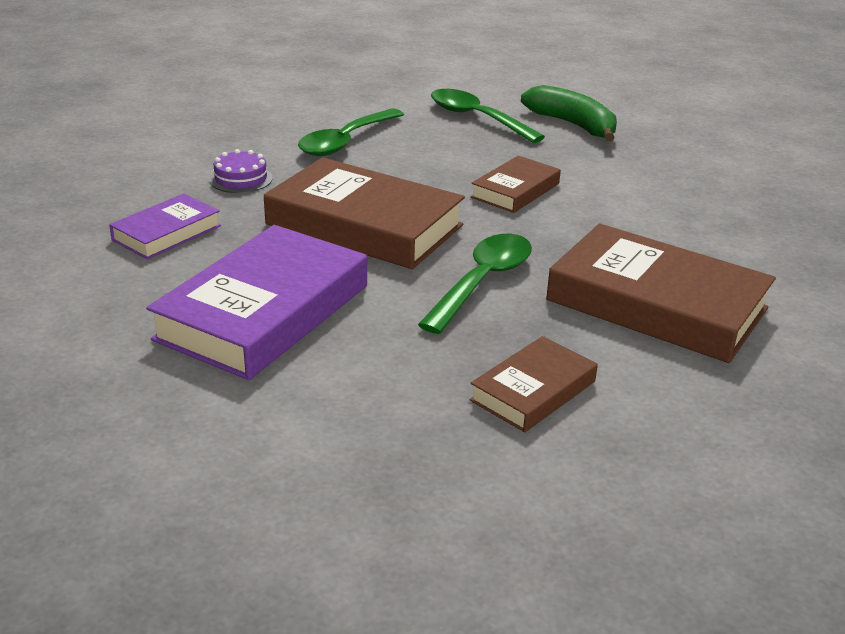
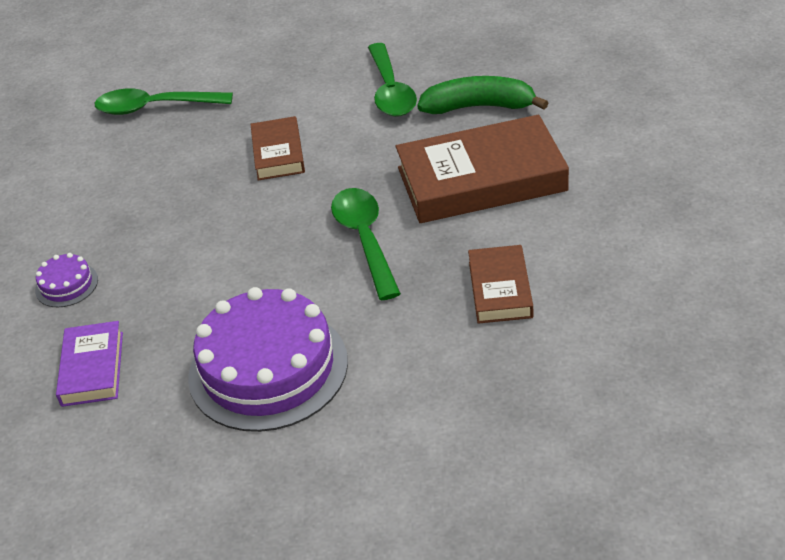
camera: 40 degrees left, 10 degrees up
purple book [146,225,367,380] -> purple cake [188,287,348,432]
brown book [264,157,465,269] -> none
green spoon [298,109,404,156] -> green spoon moved to [368,43,417,117]
green banana [521,85,617,141] -> green banana moved to [417,76,548,114]

